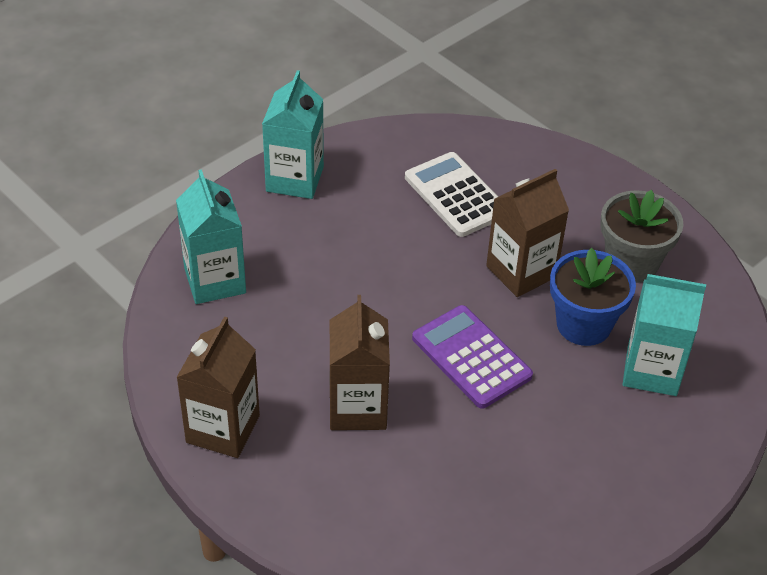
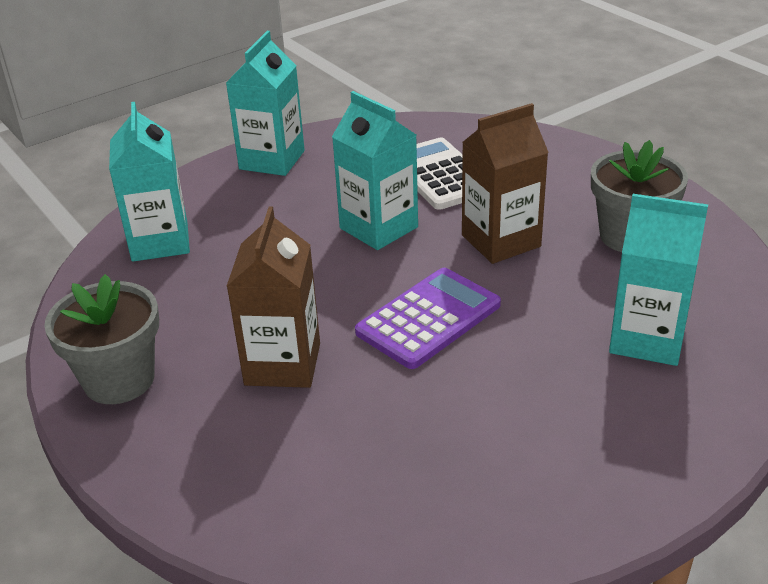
camera: 10 degrees right, 10 degrees down
brown carton [176,316,260,458] -> grey flower pot [44,274,159,404]
purple calculator [412,305,533,409] -> purple calculator turned 75 degrees clockwise [355,268,501,369]
blue flower pot [550,248,636,346] -> none
none -> turquoise carton [332,91,418,250]

